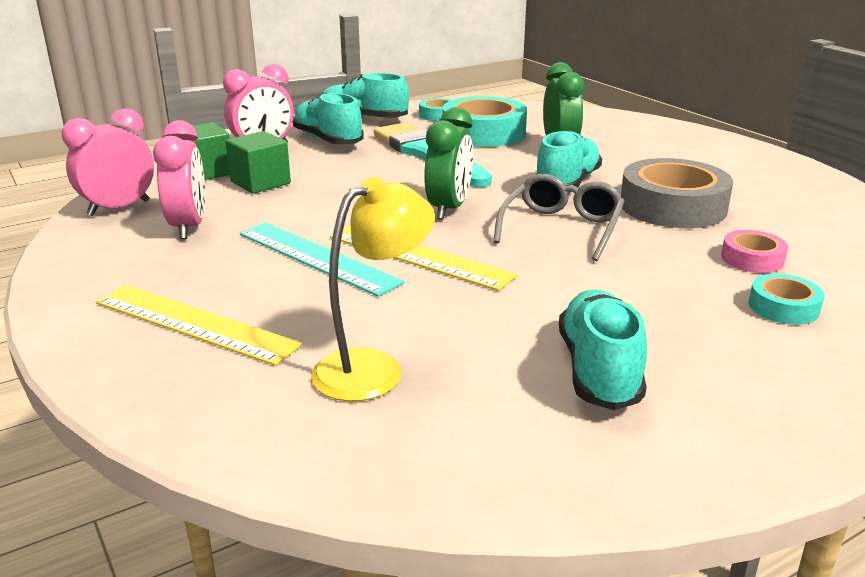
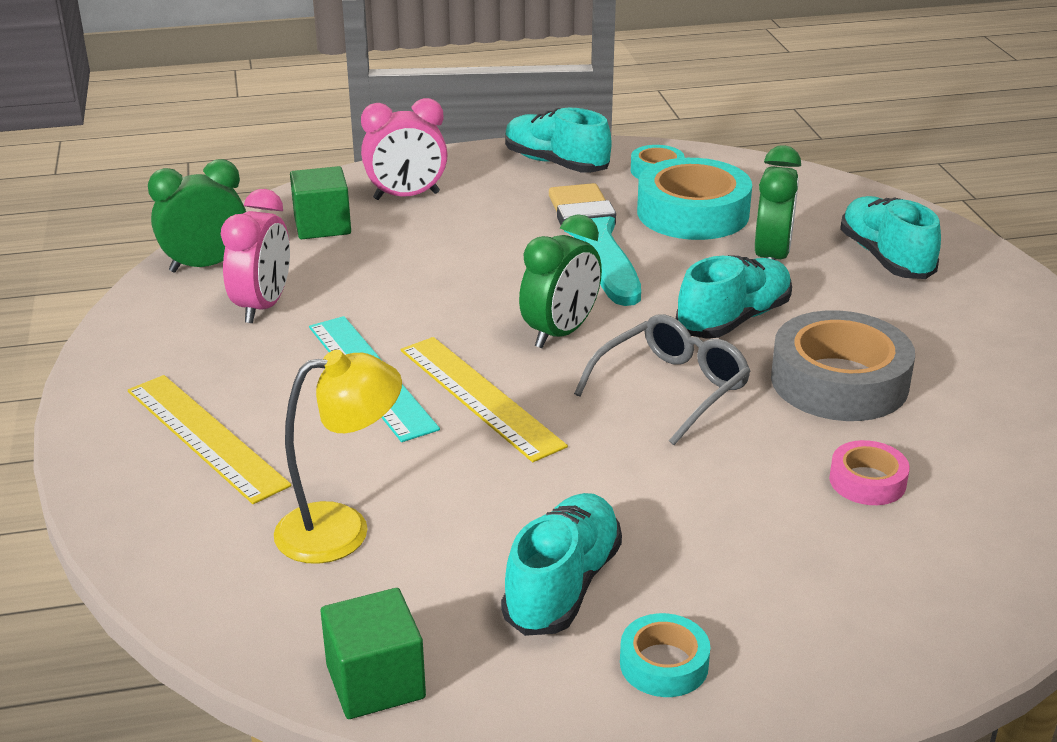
camera: 20 degrees right, 5 degrees up
pink clock [62,108,154,216] -> green clock [148,159,246,273]
green cube [226,131,291,194] -> green cube moved to [321,588,426,719]
turquoise shoe [293,92,364,145] -> turquoise shoe moved to [840,196,941,279]
turquoise tape [748,274,824,325] -> turquoise tape moved to [620,613,710,697]

